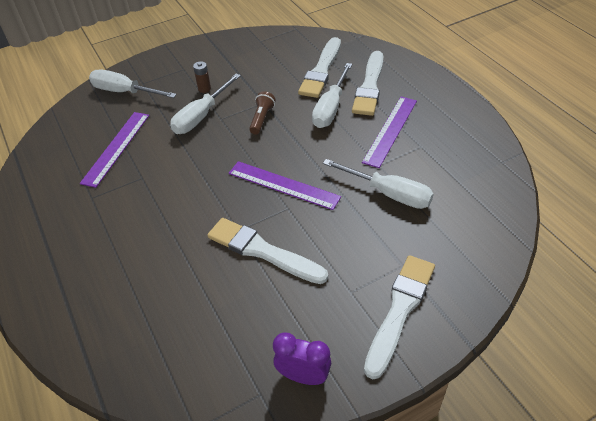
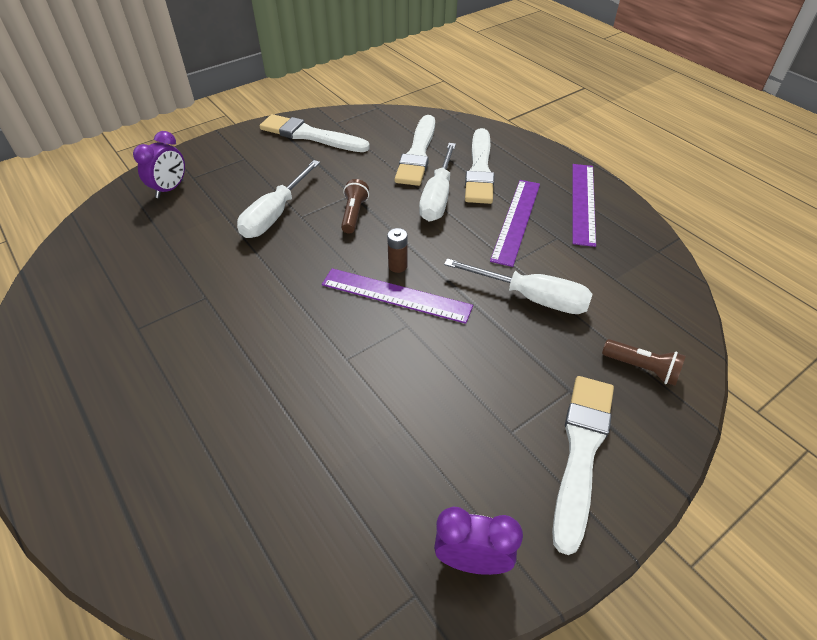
camera: 10 degrees left, 0 degrees up
purple ruler [80,112,149,188] -> purple ruler moved to [572,164,596,247]
white screwdriver [89,69,177,98] -> purple clock [133,131,185,198]
brown battery [193,61,211,93] -> brown battery moved to [387,228,408,273]
white brush [207,218,328,284] -> white brush moved to [260,114,370,152]
none -> brown flashlight [602,339,686,386]

